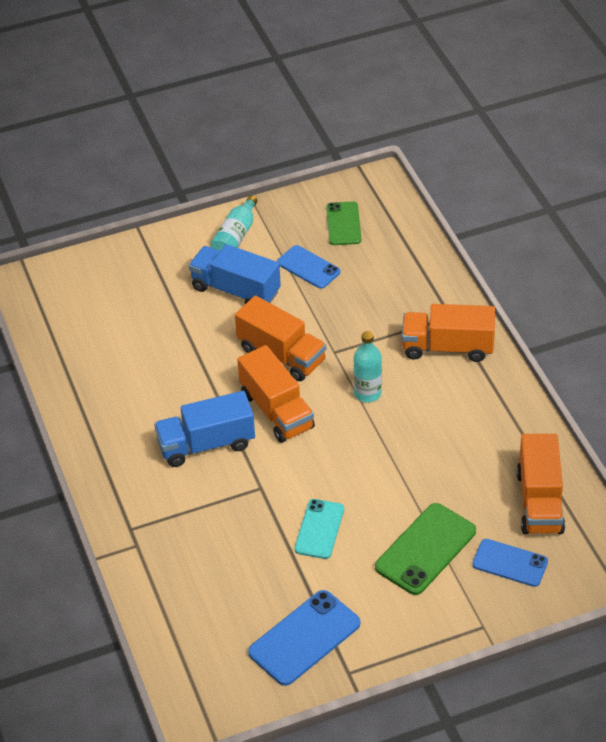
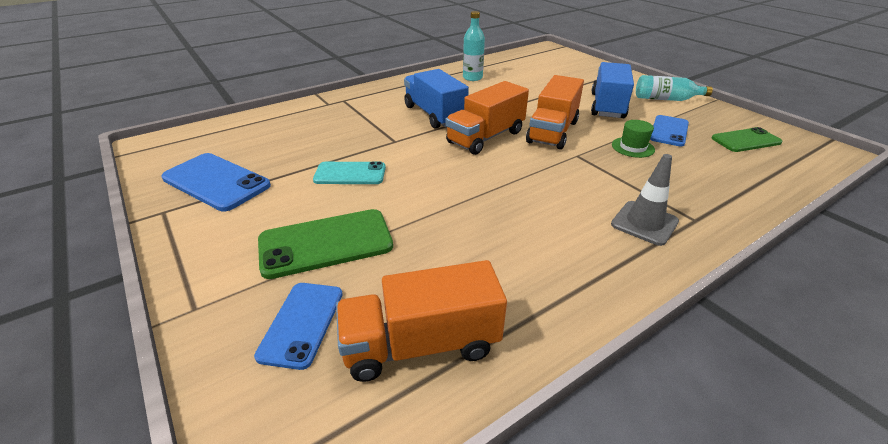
camera: 75 degrees right, 10 degrees down
turquoise bottle [353,331,382,402] -> turquoise bottle moved to [463,11,485,81]
green phone [375,503,476,595] -> green phone turned 45 degrees counterclockwise [258,209,393,279]
orange truck [402,304,495,362] -> grey traffic cone [611,154,679,246]
none -> green hat [612,120,655,158]

